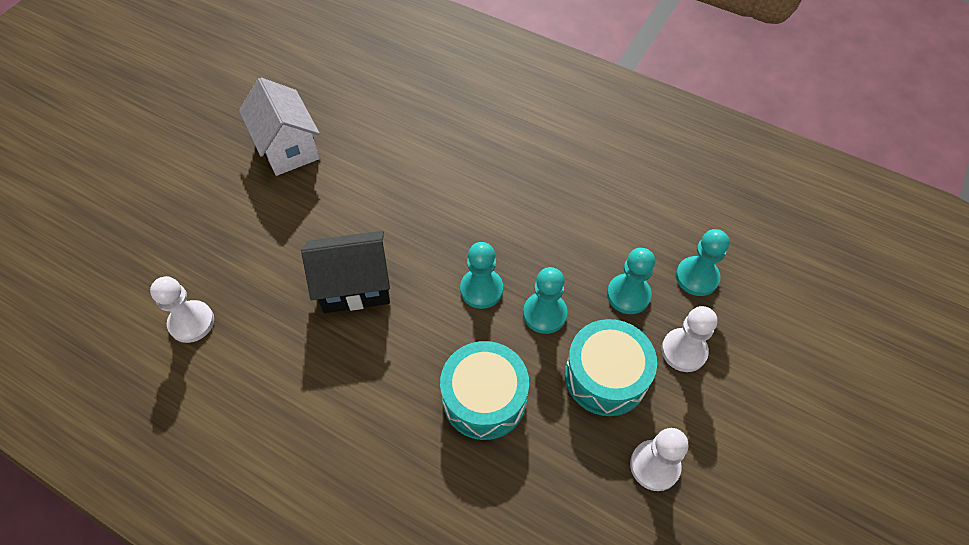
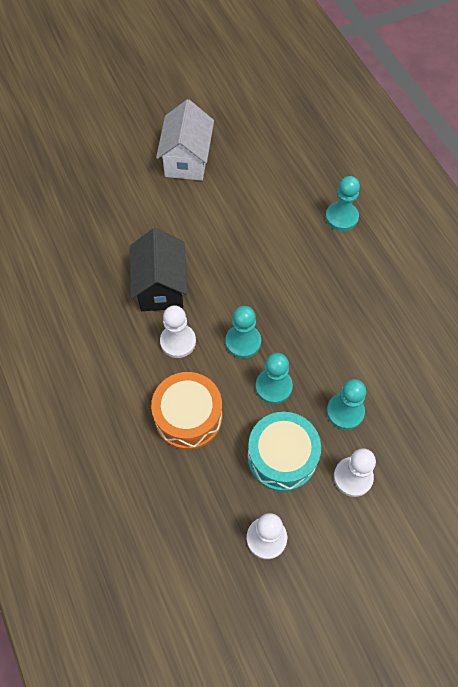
camera: 35 degrees right, 5 degrees up
white pawn [150,276,214,343] -> white pawn moved to [160,305,196,358]
black house [301,231,390,313] -> black house turned 60 degrees clockwise [130,228,188,311]
turquoise drum [440,341,529,440] -> orange drum [151,372,222,450]
turquoise pawn [676,229,730,296] -> turquoise pawn moved to [326,176,360,231]

